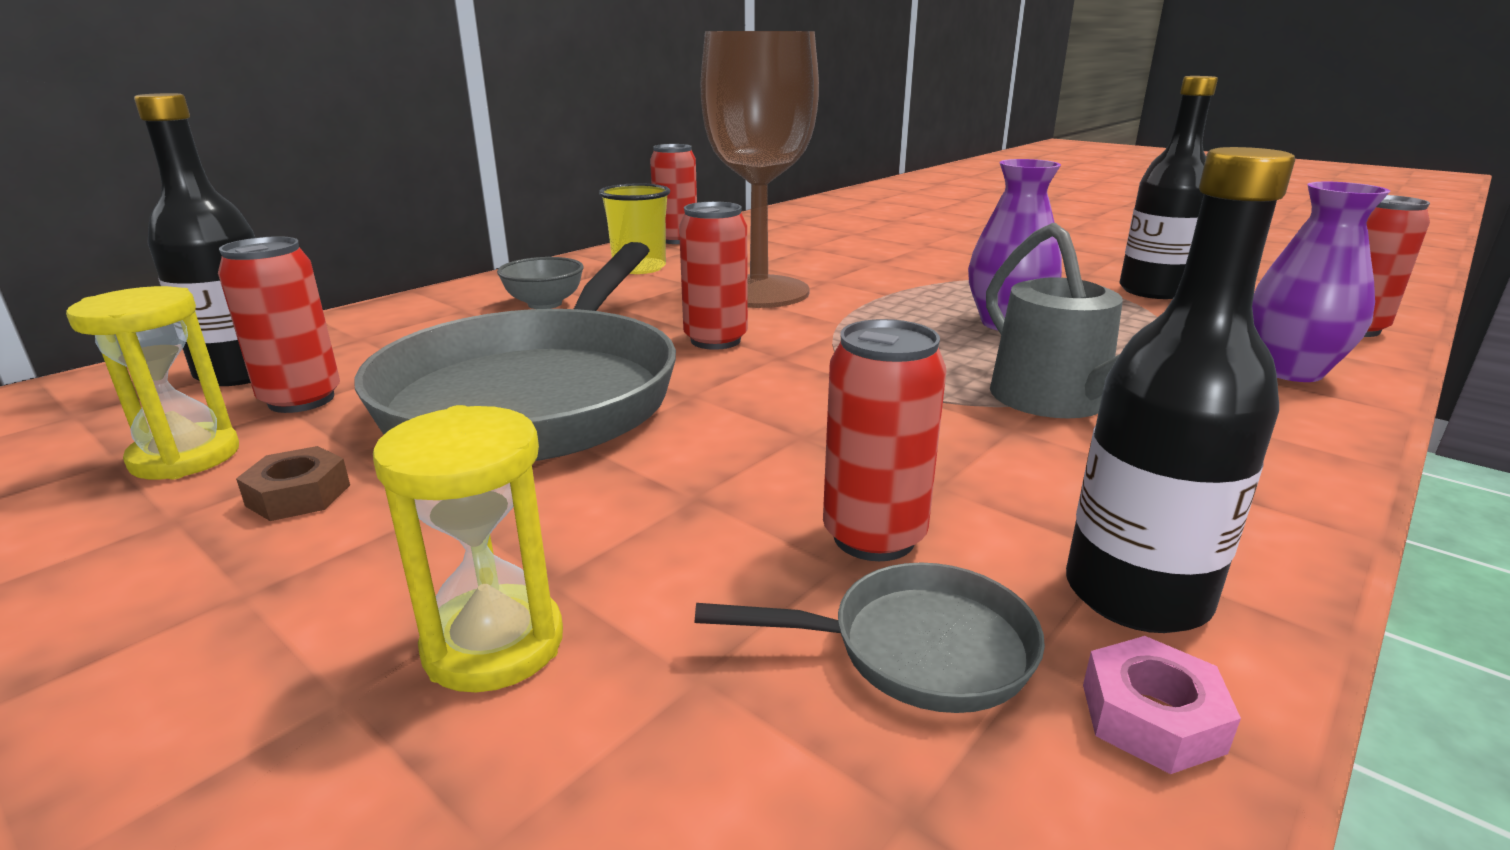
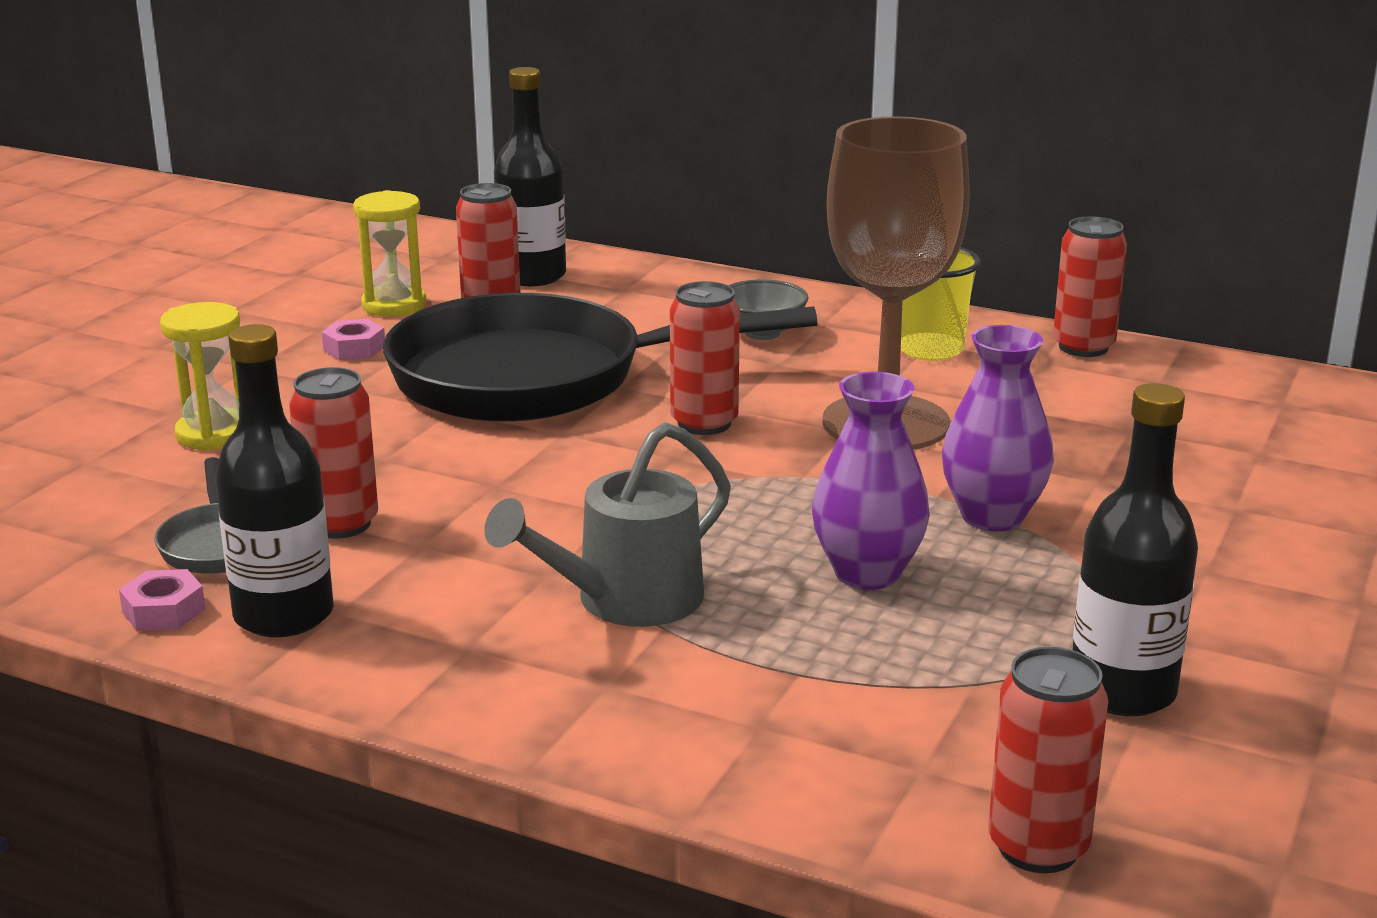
camera: 75 degrees right, 0 degrees up
brown nut [236,446,350,521] -> pink nut [322,319,385,360]
grey pan [354,242,676,461] -> black pan [383,293,817,422]
purple vase [1252,182,1390,382] -> purple vase moved to [942,325,1054,531]

